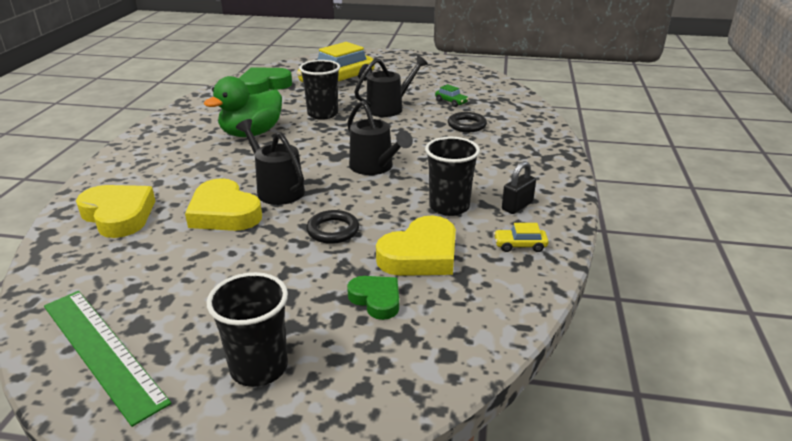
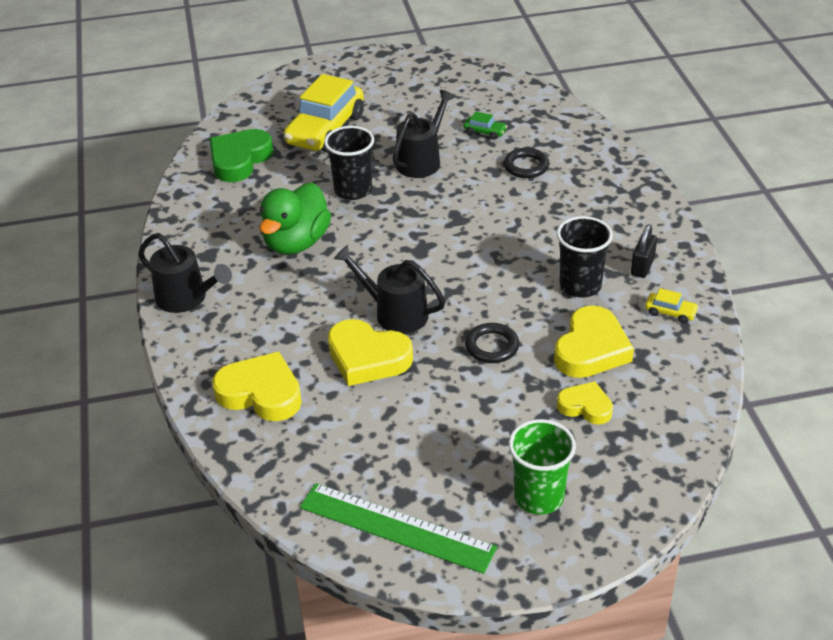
camera: 20 degrees left, 10 degrees up
black cup [207,272,288,387] -> green cup [509,419,576,515]
black watering can [347,100,413,175] -> black watering can moved to [138,233,232,313]
green heart [347,276,399,320] -> yellow heart [557,381,613,425]
yellow car [494,223,549,252] -> yellow car turned 135 degrees counterclockwise [645,288,699,324]

